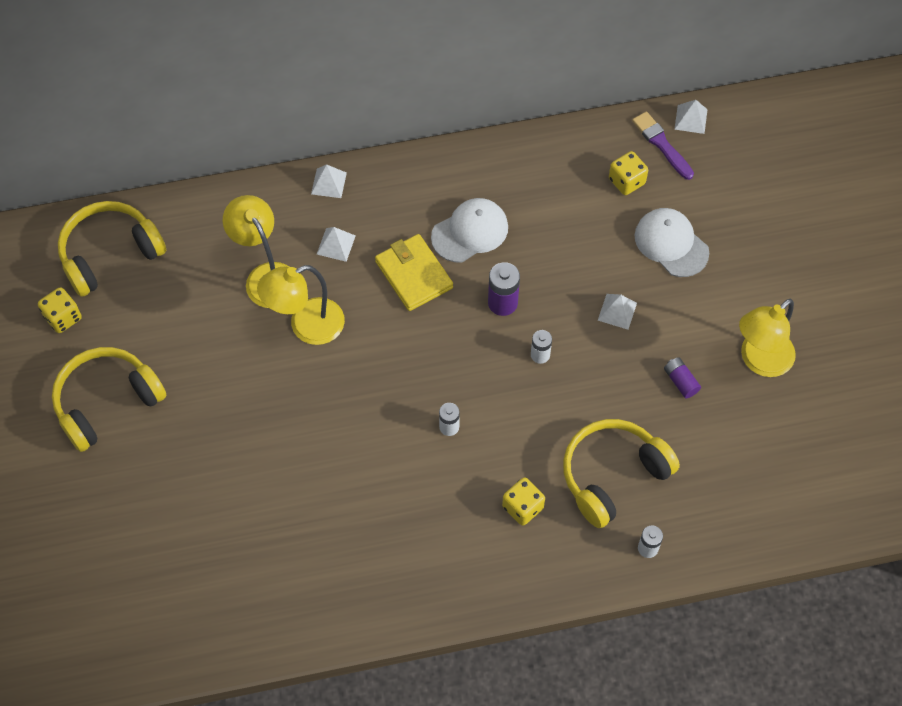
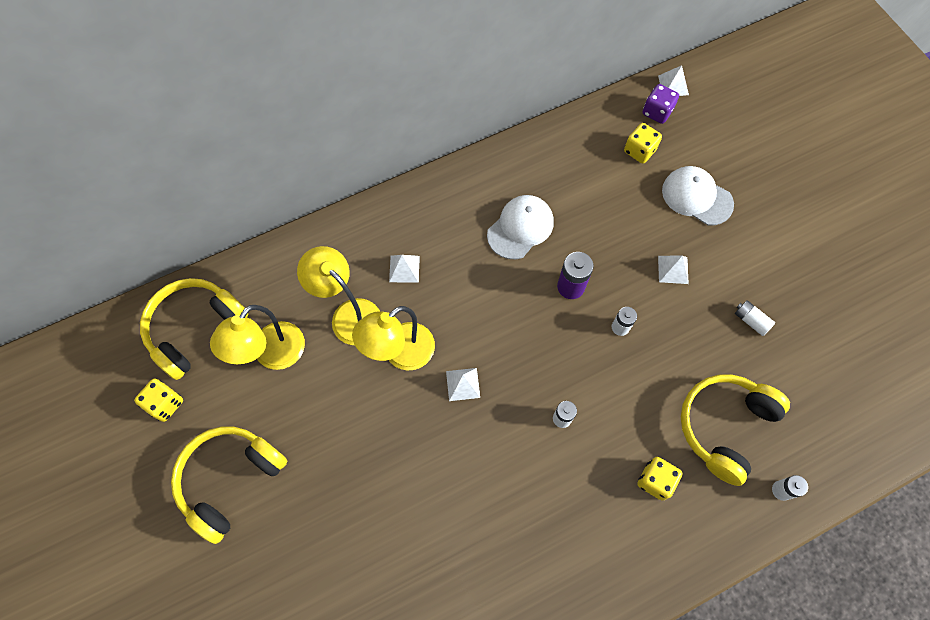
camera: 15 degrees left, 5 degrees up
white pyramid [311,164,347,198] -> white pyramid moved to [446,368,480,401]
yellow wallet [375,234,453,311] -> none
purple brush [632,112,694,180] -> purple dice [643,84,679,124]
purple battery [664,357,701,398] -> white battery [735,300,775,336]
yellow lamp [739,299,796,377] -> yellow lamp moved to [210,305,305,370]

